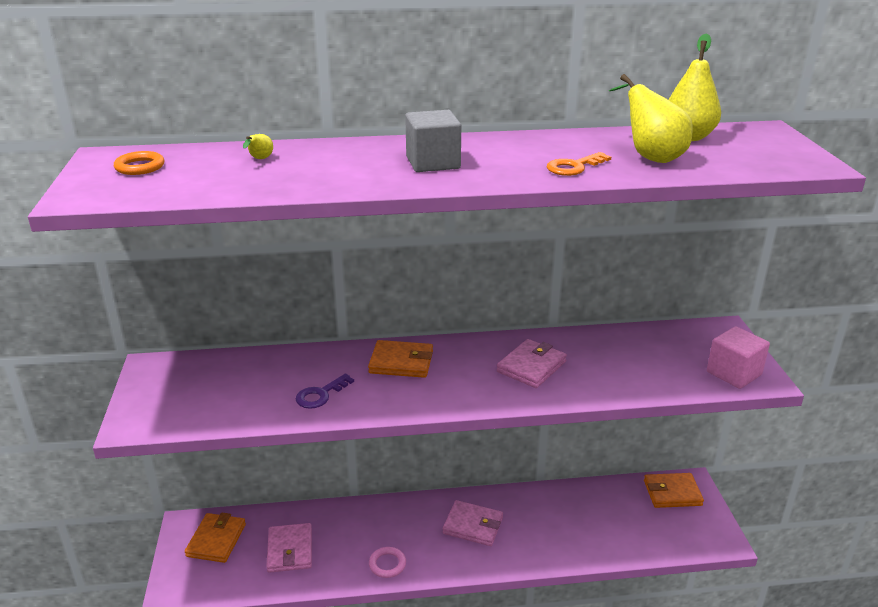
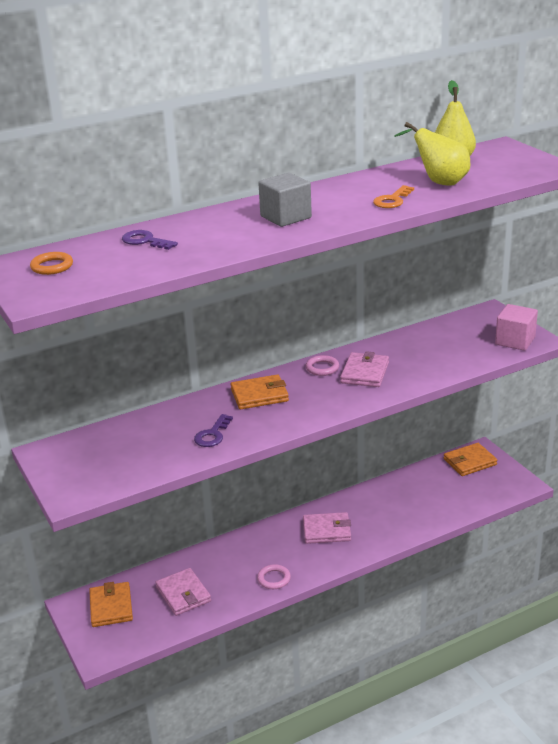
camera: 20 degrees left, 0 degrees up
yellow pear [243,134,273,159] -> purple key [122,230,178,250]
none -> pink ring [306,355,339,376]

